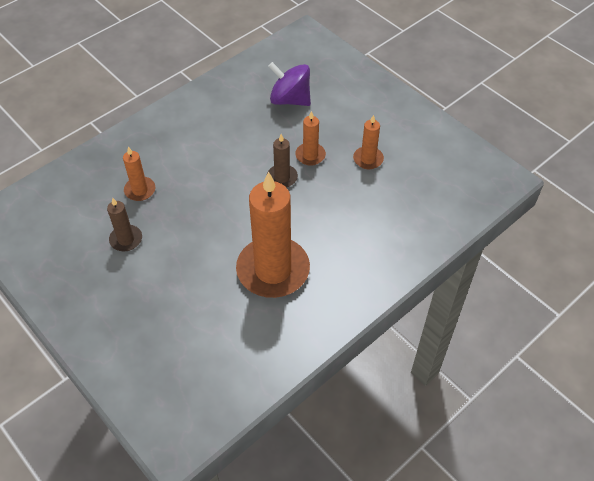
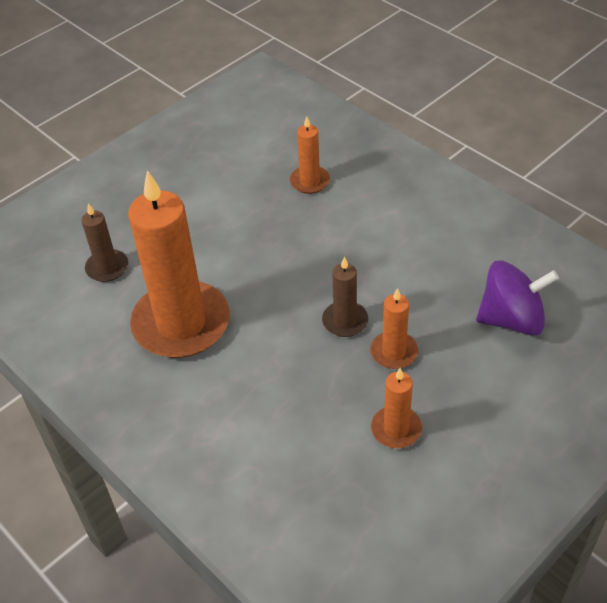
camera: 90 degrees right, 5 degrees down
brown candle [107,198,142,251] -> brown candle moved to [82,203,128,282]
purple spinning top [268,62,311,106] -> purple spinning top turned 60 degrees clockwise [476,261,559,336]

